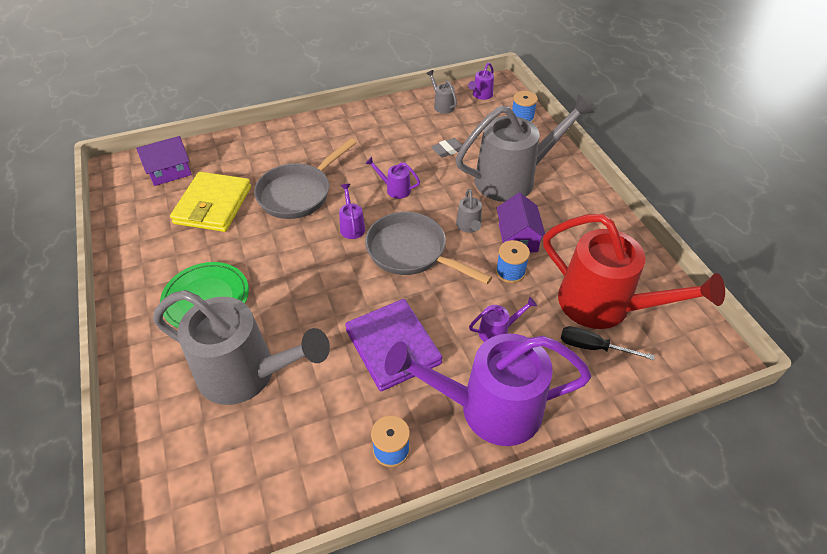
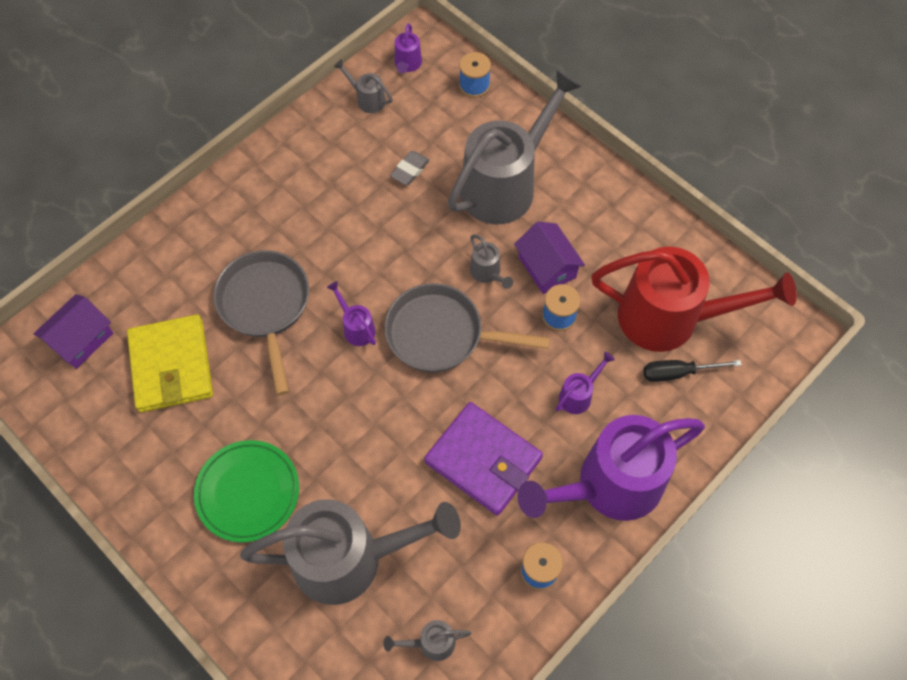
camera: 25 degrees left, 15 degrees up
grey pan [254,138,357,219] -> grey pan turned 150 degrees clockwise [214,250,309,395]
purple watering can [365,157,420,199] -> none
none -> grey watering can [383,620,471,661]

